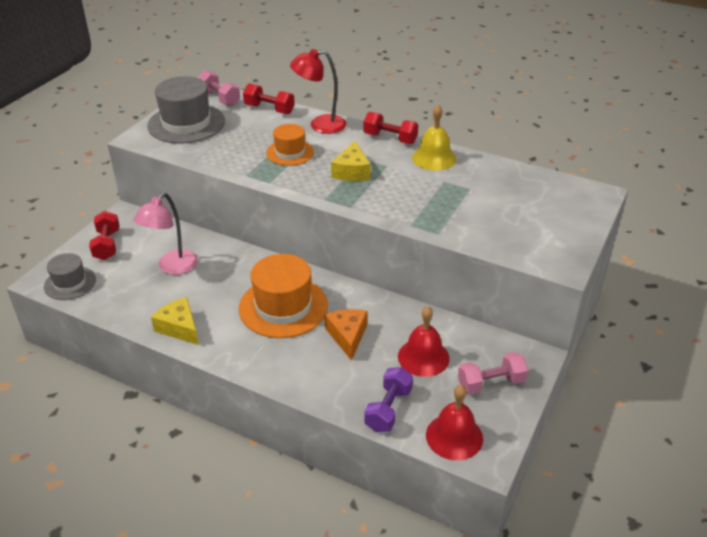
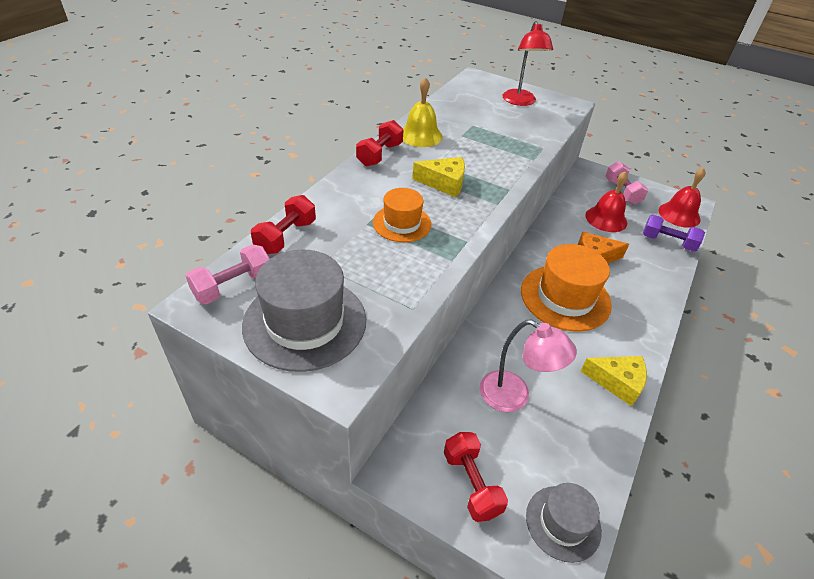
camera: 90 degrees left, 5 degrees up
red dumbbell [89,211,119,260] -> red dumbbell turned 75 degrees clockwise [444,432,508,522]
yellow cheese [151,297,199,345] -> yellow cheese turned 120 degrees counterclockwise [580,356,647,406]
red lamp [290,49,346,134] -> red lamp moved to [503,21,553,106]

